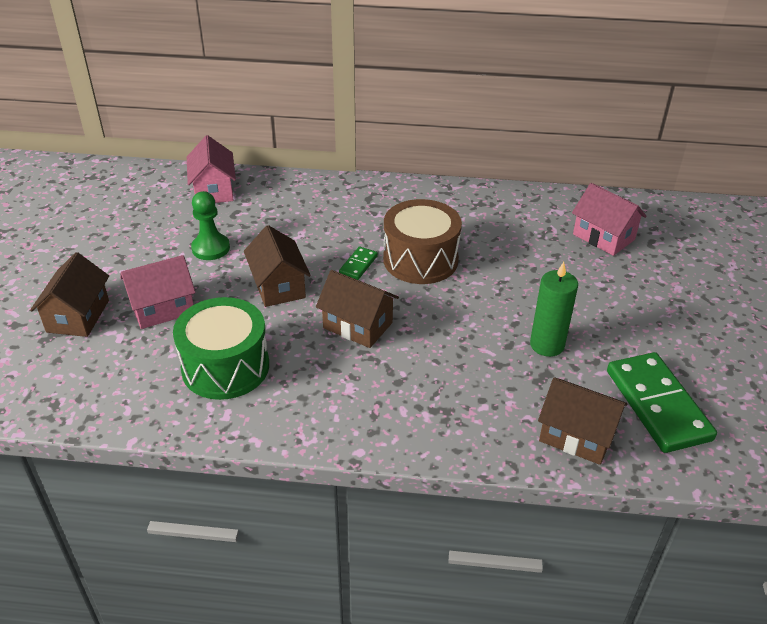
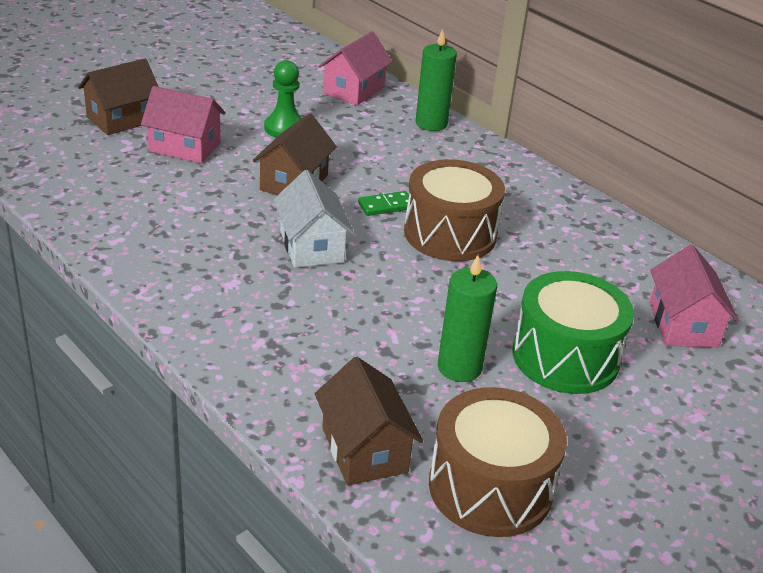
camera: 40 degrees right, 5 degrees down
green drum [173,297,269,400] -> green drum moved to [512,271,634,394]
brown house [316,270,399,348] -> white house [273,170,354,268]
green domino [607,352,717,453] -> brown drum [429,387,567,537]
none -> green candle [416,29,457,131]

